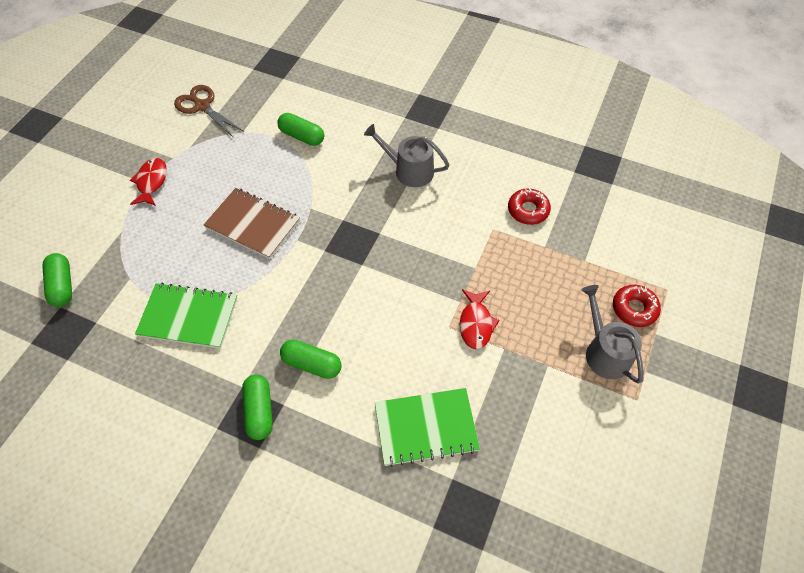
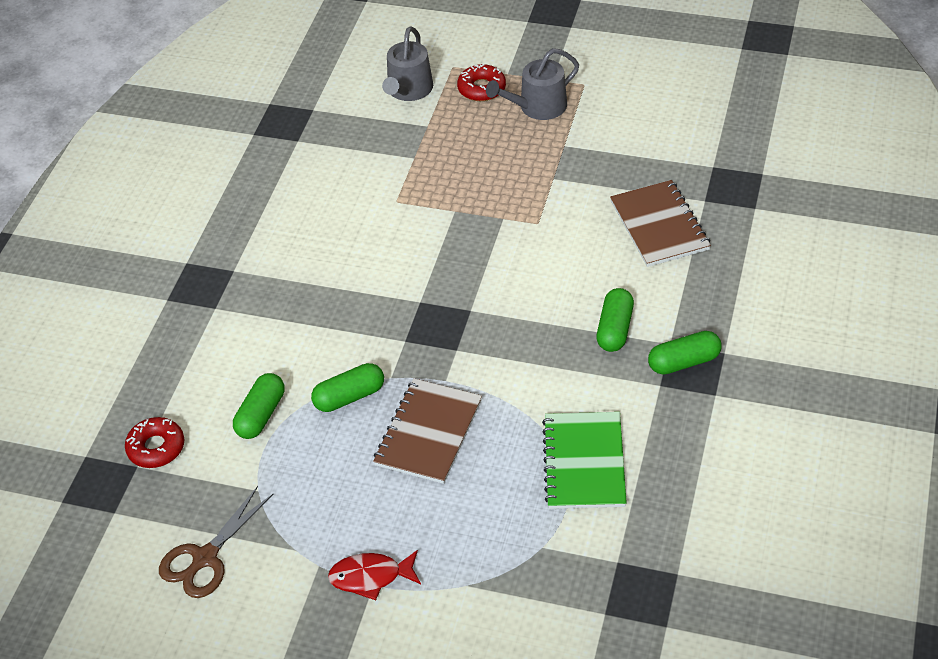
camera: 95 degrees left, 10 degrees down
green capsule [42,253,72,307] -> green capsule moved to [311,363,384,412]
grey watering can [364,124,449,187] -> grey watering can moved to [382,26,433,101]
green notebook [375,388,480,467] -> brown notebook [610,180,711,267]
red fish [460,289,500,349] -> none
red donut [508,188,551,225] -> red donut moved to [125,417,184,468]

